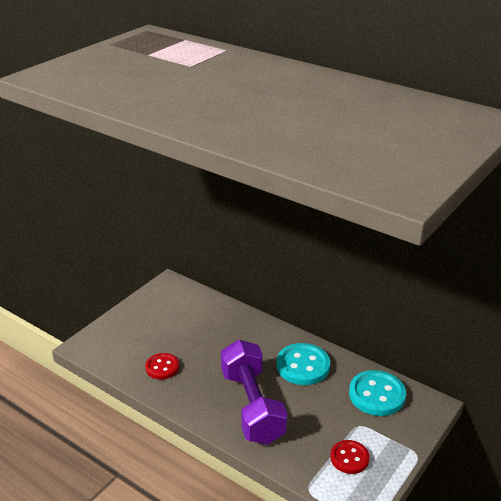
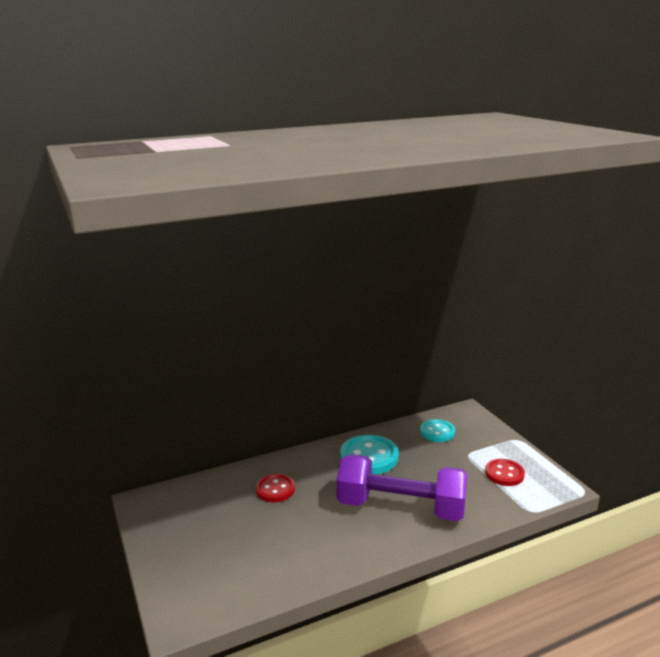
camera: 60 degrees left, 10 degrees down
red button [145,353,179,380] -> red button moved to [256,474,295,502]
turquoise button [349,370,406,416] -> turquoise button [420,419,455,442], size x0.63

